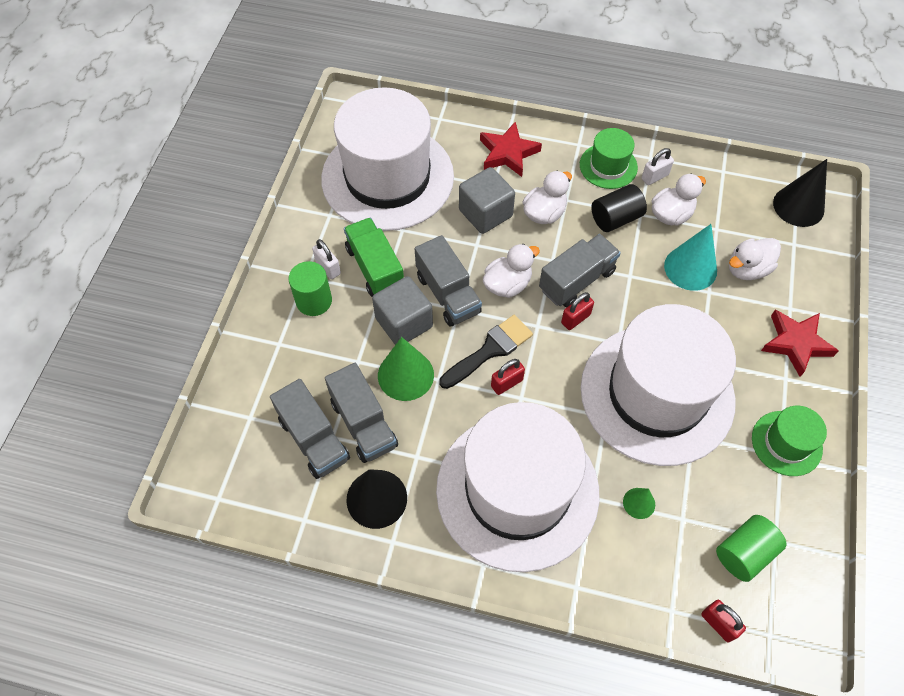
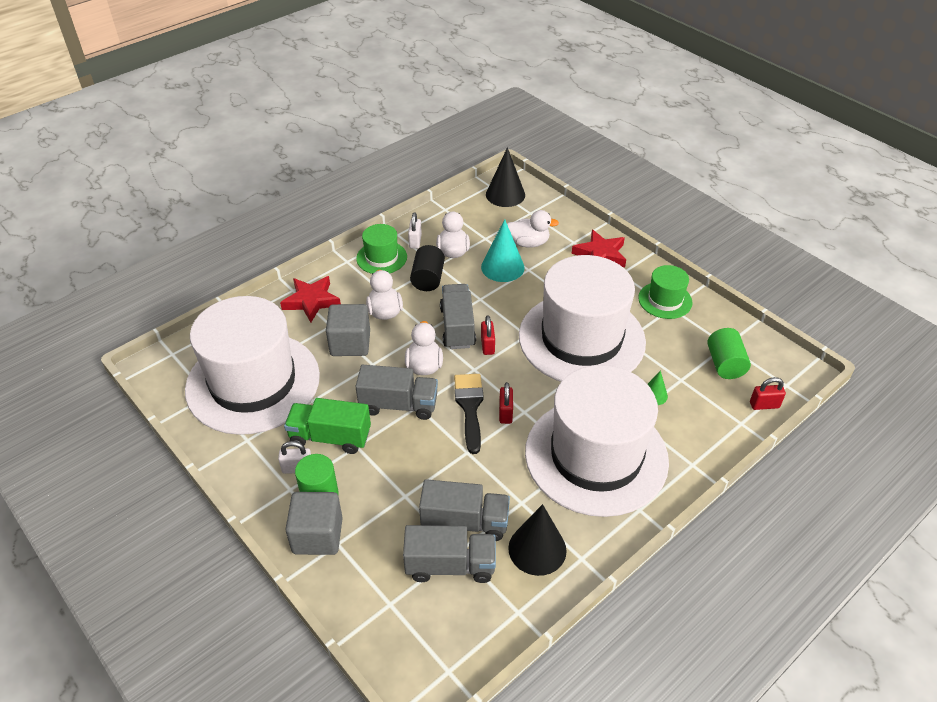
camera: 55 degrees left, 15 degrees down
grey cube [372,276,433,345] -> grey cube moved to [285,492,343,555]
green cone [378,337,434,401] -> none
white duck [729,238,781,280] -> white duck turned 90 degrees counterclockwise [507,210,559,248]

